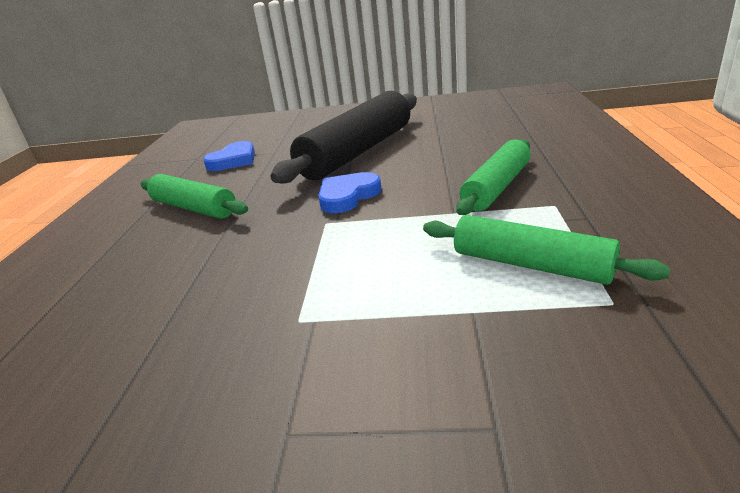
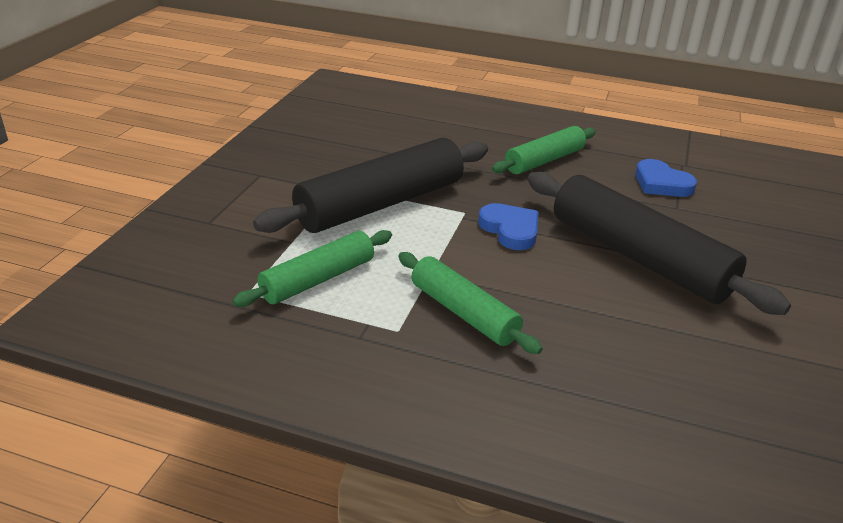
camera: 100 degrees right, 5 degrees up
none -> black rolling pin [253,138,488,233]

